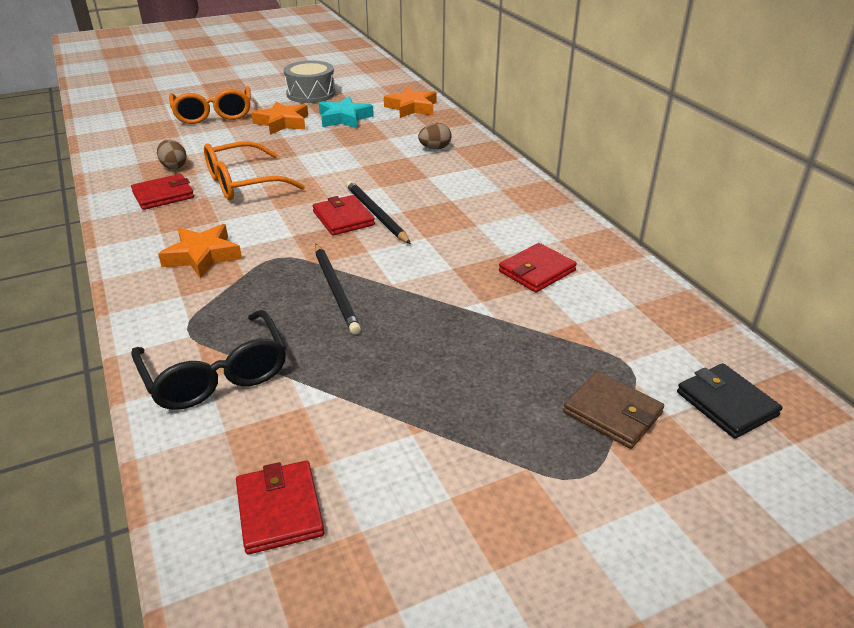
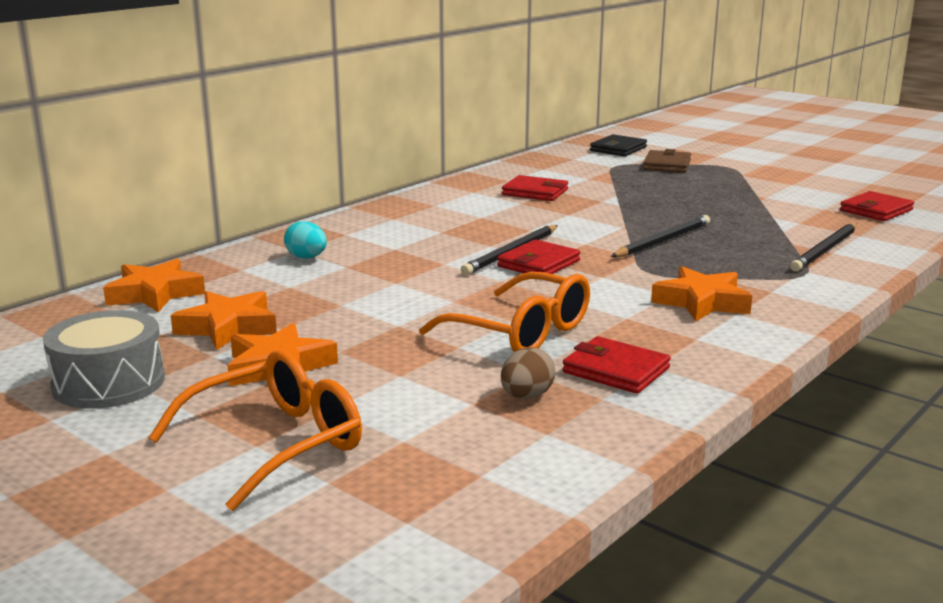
camera: 115 degrees left, 15 degrees down
black glasses [131,310,286,410] -> black pencil [790,223,857,271]
turquoise star [319,97,374,129] -> orange star [171,291,277,350]
brown egg [418,123,452,149] -> turquoise egg [284,221,327,259]

